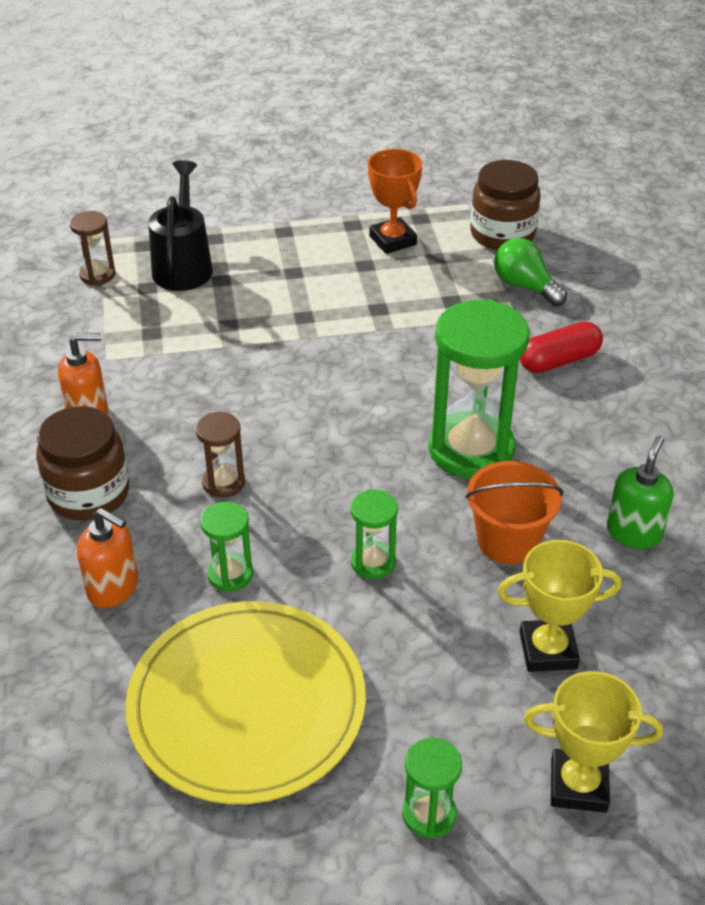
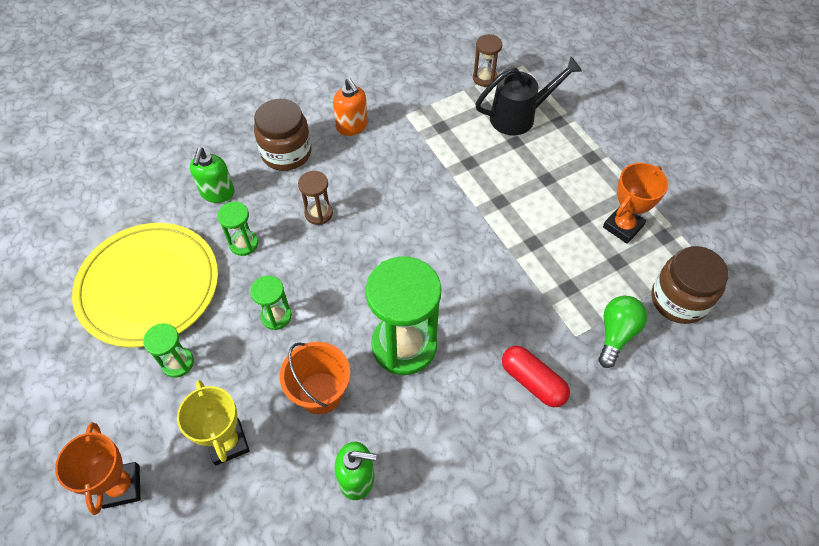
camera: 70 degrees right, 15 degrees up
orange soap dispenser [77,508,138,608] -> green soap dispenser [190,148,235,203]
green hourglass [402,737,462,839] -> green hourglass moved to [143,323,194,378]
yellow trophy [524,671,663,813] -> orange trophy [55,422,141,515]

